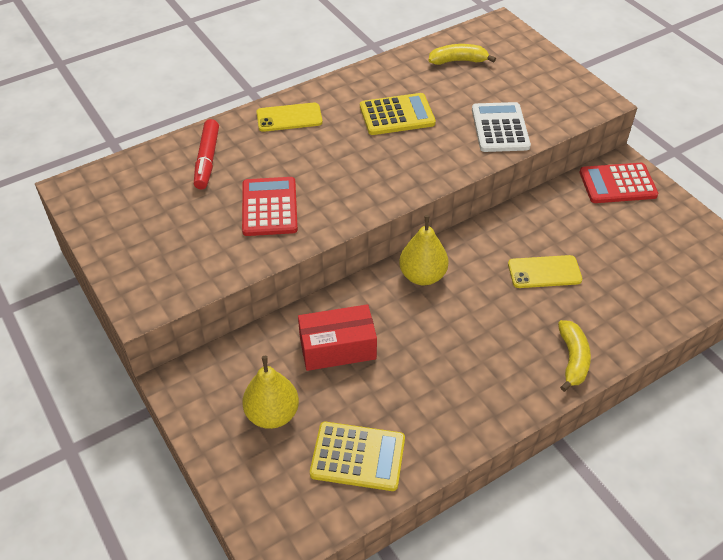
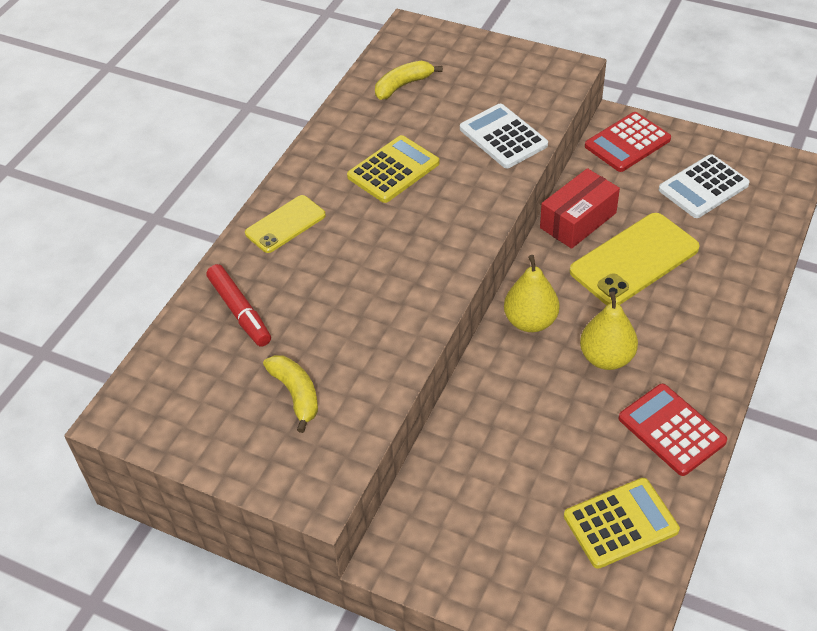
camera: 30 degrees left, 0 degrees up
red calculator [242,177,298,236] -> red calculator moved to [619,384,727,476]
yellow pear [242,356,299,429] -> yellow pear moved to [580,291,638,370]
red box [298,304,377,371] -> red box moved to [540,168,620,249]
yellow phone [508,255,582,288] -> yellow phone [570,213,700,305], size x1.67
yellow banana [558,320,591,392] -> yellow banana moved to [263,355,318,433]
none -> white calculator [659,154,750,218]

